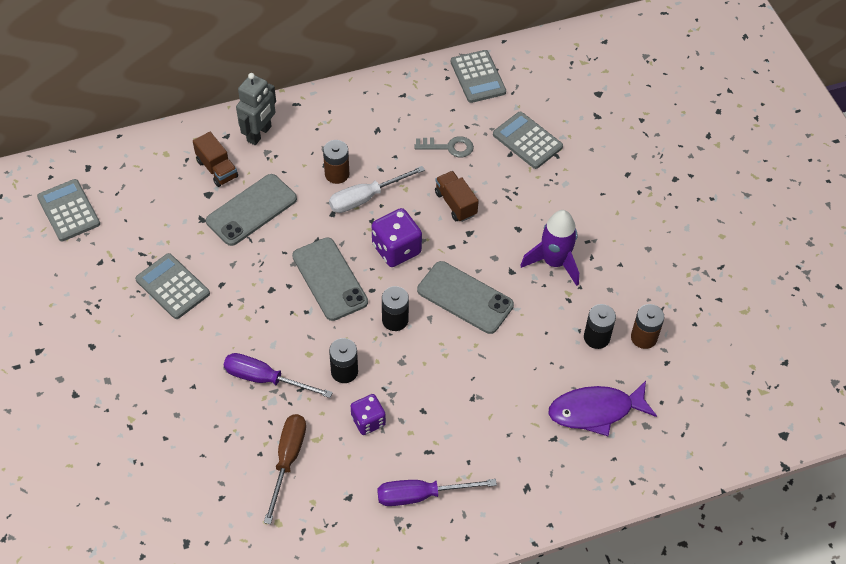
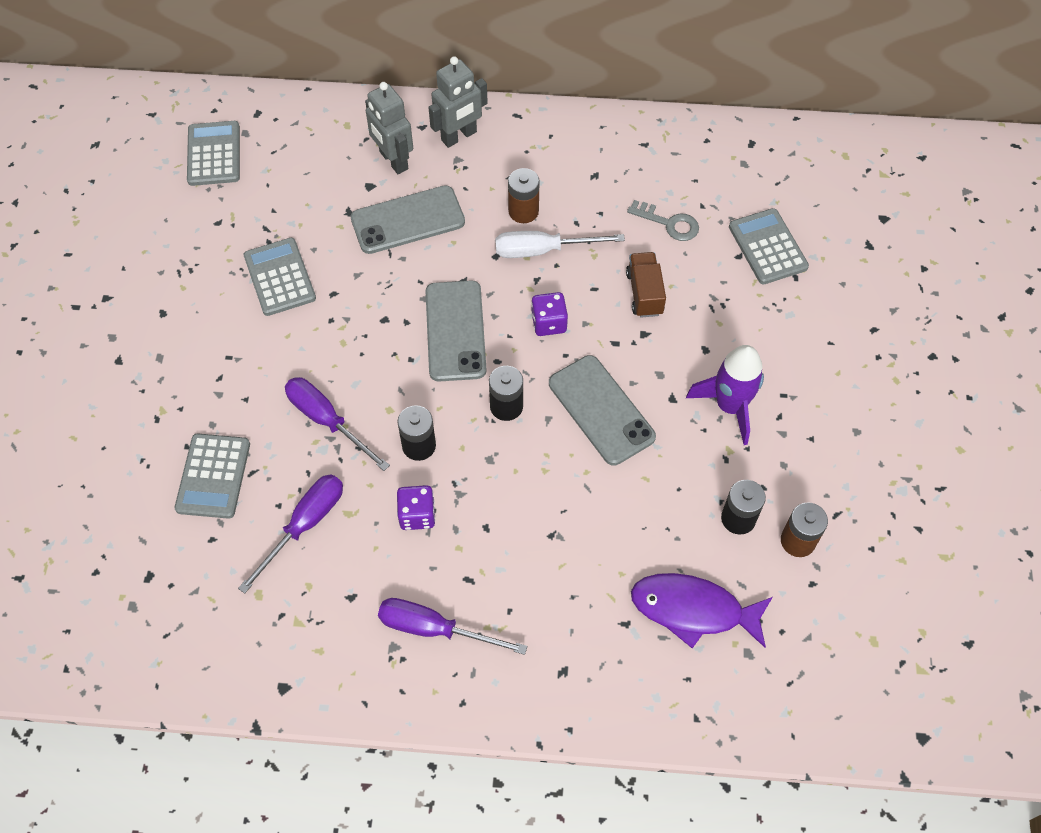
camera: 25 degrees right, 5 degrees up
brown truck [193,132,238,187] -> grey robot [365,82,413,174]
brown screwdriver [264,414,306,524] -> purple screwdriver [238,474,343,594]
purple dice [372,208,422,267] -> purple dice [531,292,568,336], size x0.66
grey calculator [451,50,506,103] -> grey calculator moved to [174,434,250,519]

